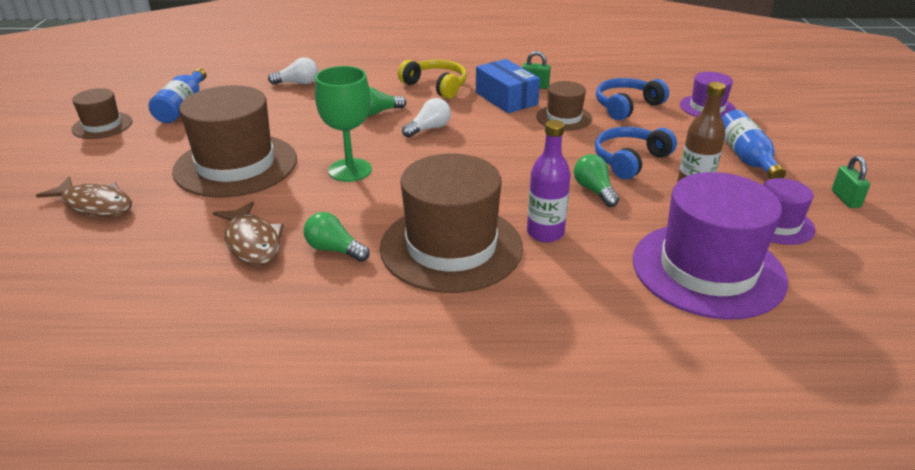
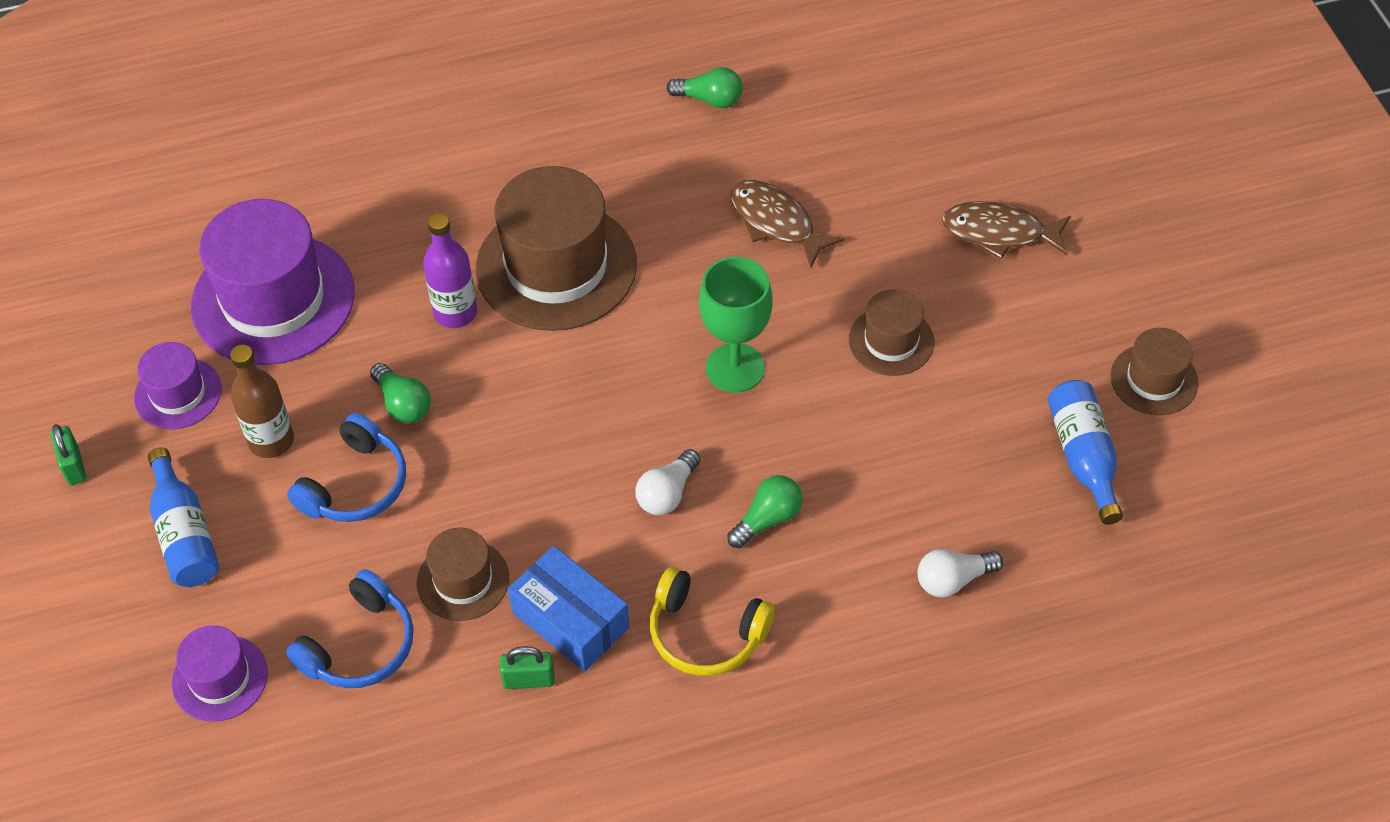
camera: 165 degrees right, 20 degrees up
brown hat [172,85,297,198] -> brown hat [849,289,934,376], size x0.52
green light bulb [304,212,370,262] -> green light bulb moved to [667,67,743,108]

